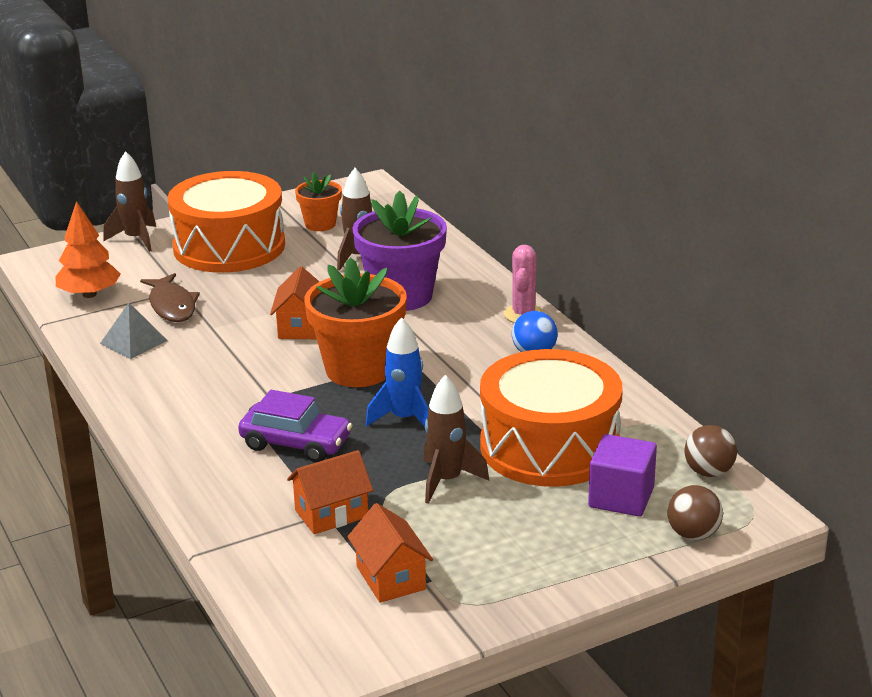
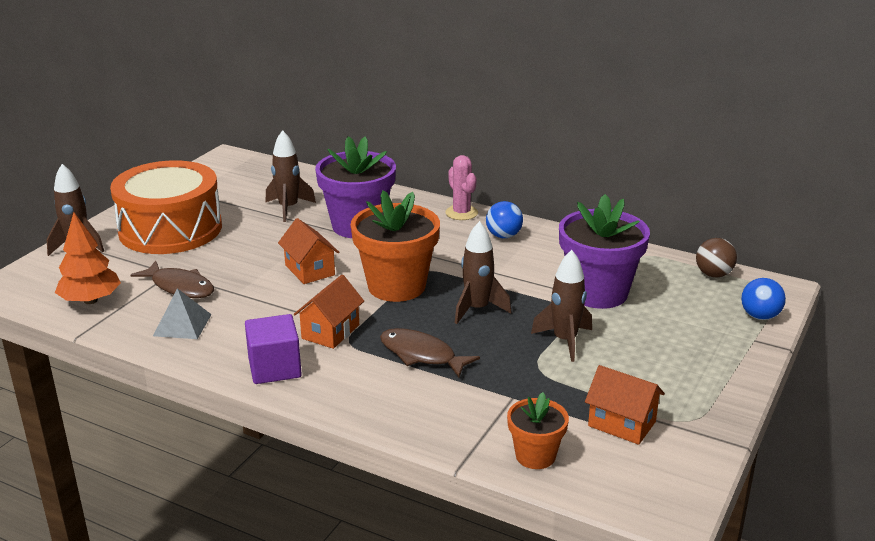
camera: 35 degrees left, 0 degrees up
purple car [238,390,352,462] -> brown fish [380,328,480,377]
orange house [287,450,373,534] -> orange house moved to [294,275,364,349]
orange flower pot [295,172,342,231] -> orange flower pot moved to [507,392,569,469]
blue rocket [366,317,429,427] -> brown rocket [455,221,511,324]
orange drum [480,349,623,487] -> purple flower pot [559,194,650,309]
purple cube [588,434,657,517] -> purple cube moved to [245,314,302,384]
brown ball [668,485,723,540] -> blue ball [741,278,786,320]

